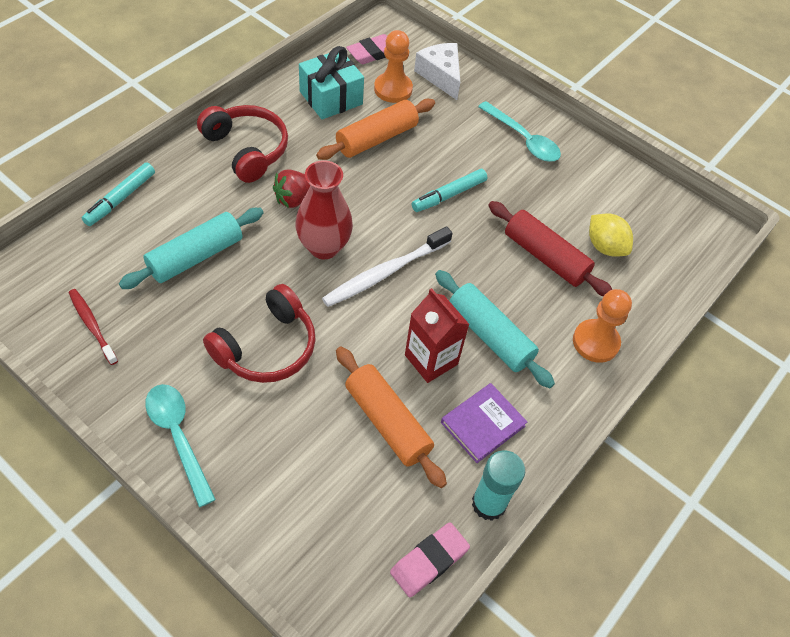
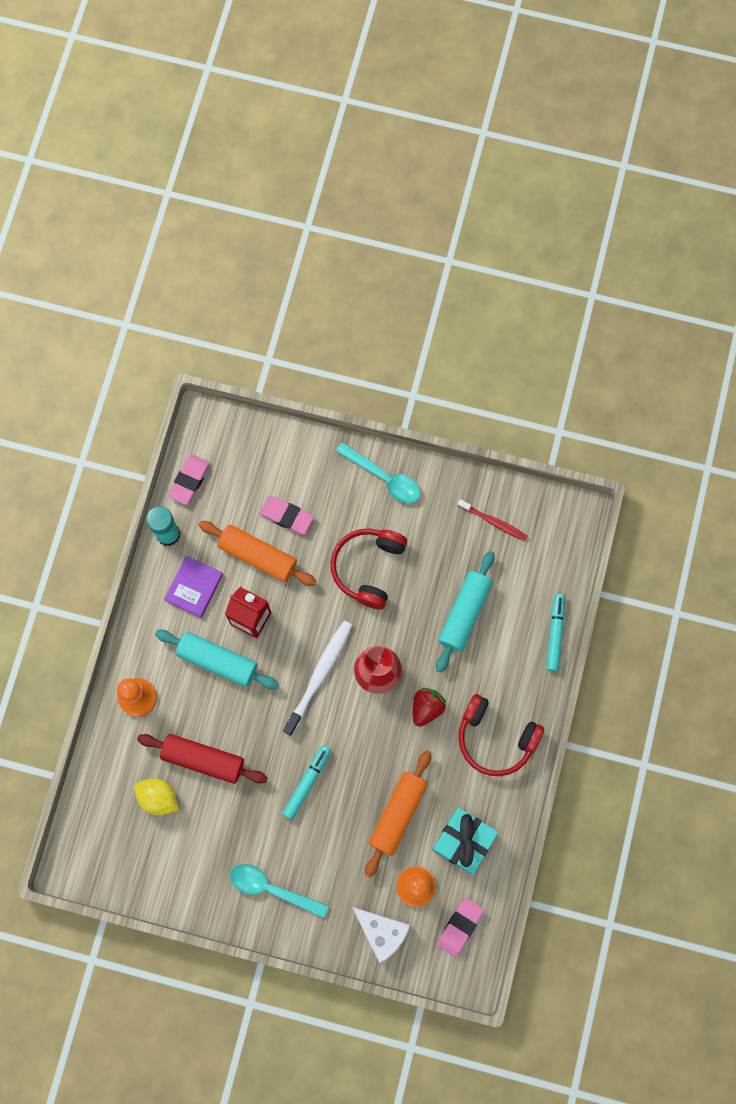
camera: 160 degrees right, 20 degrees up
none -> pink eraser [260,496,314,535]

